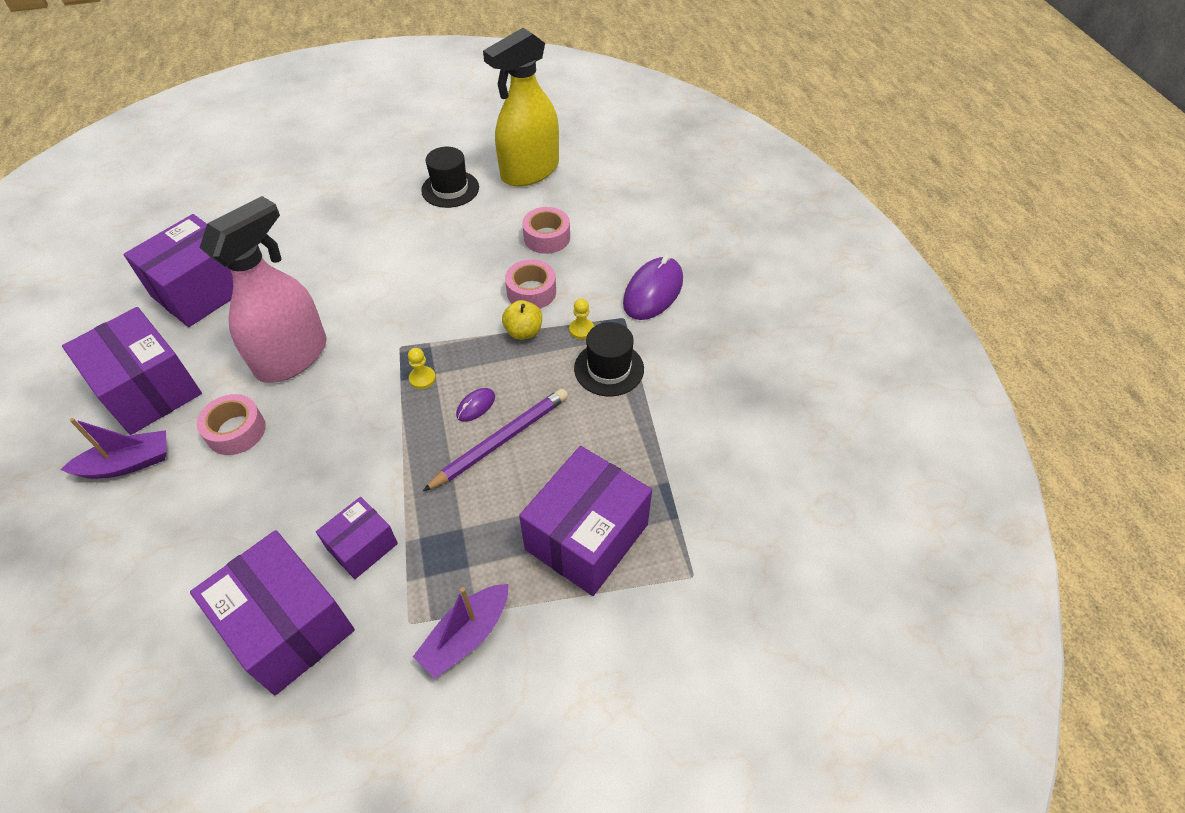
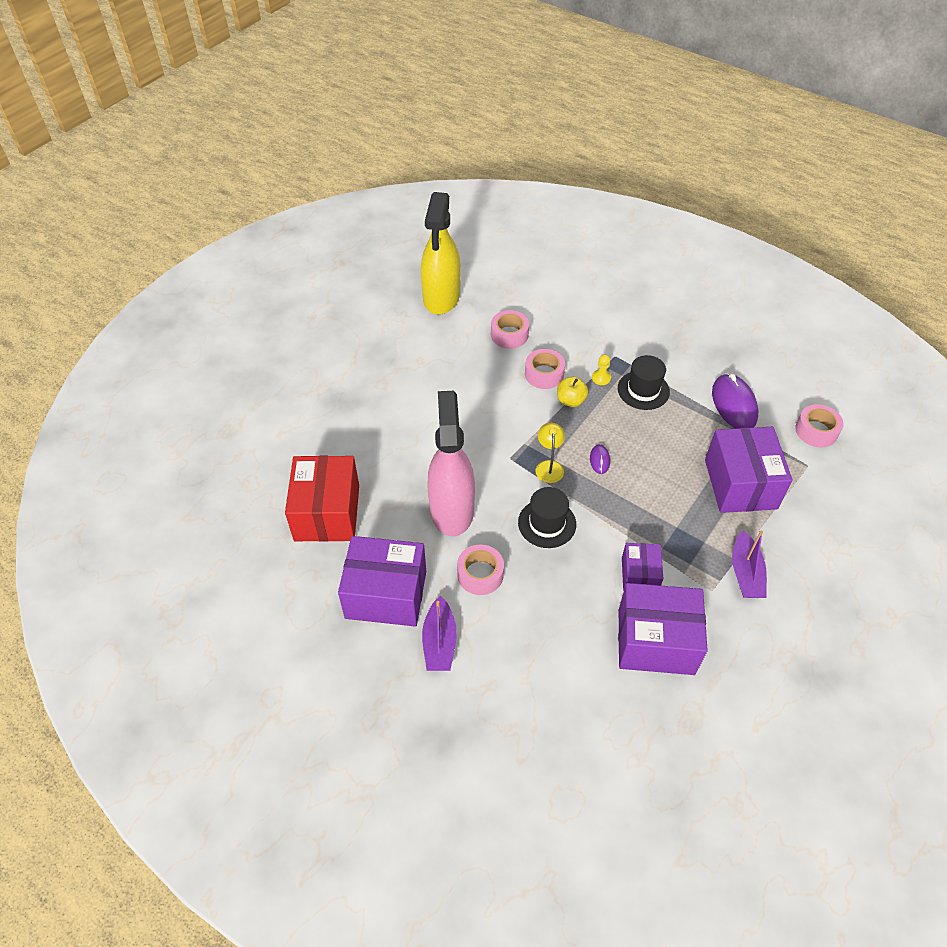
camera: 40 degrees left, 0 degrees up
purple boat [60,418,167,479] -> purple boat turned 150 degrees clockwise [422,596,457,671]
purple box [123,214,233,327] -> red box [285,455,359,542]
yellow pawn [408,348,436,389] -> yellow lamp [535,423,565,483]
black hat [421,147,479,208] -> black hat moved to [518,487,576,548]
purple pencil [422,388,568,492] -> none
purple mouse [623,255,683,320] -> purple mouse moved to [712,373,758,429]
none -> pink tape [795,404,844,448]

